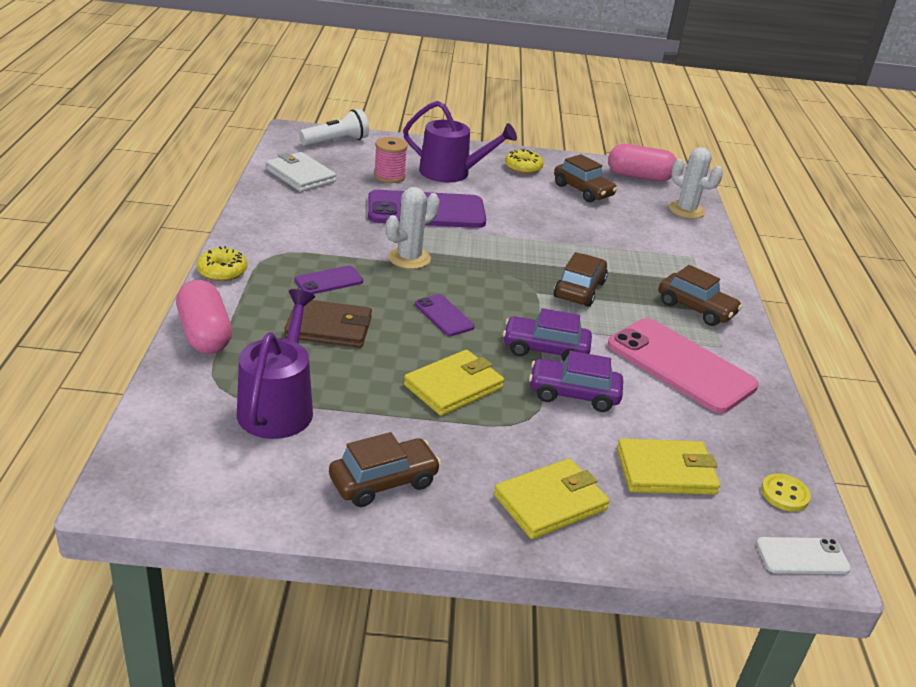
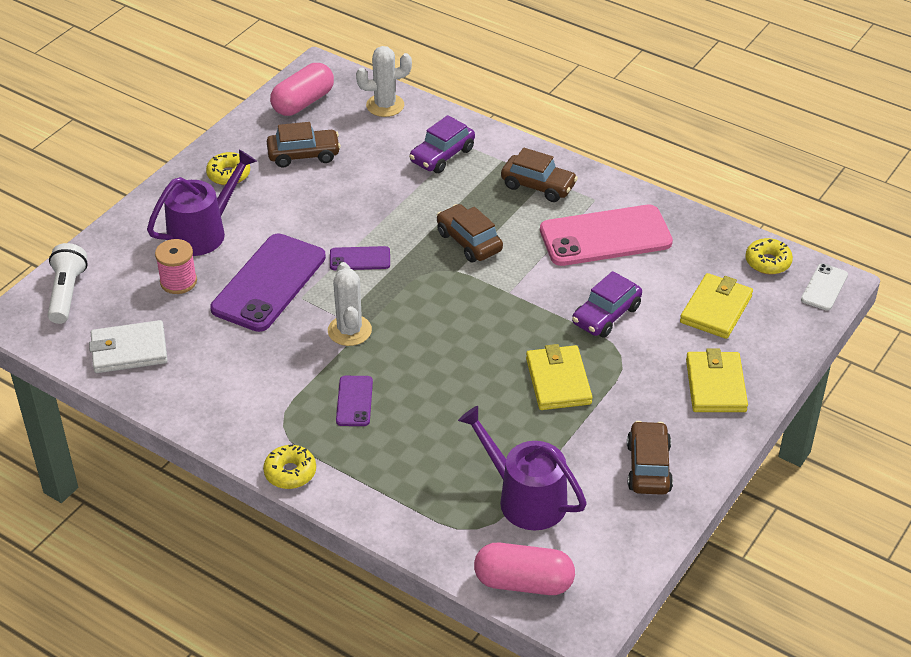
camera: 55 degrees left, 10 degrees up
pink capsule [176,280,232,354] -> pink capsule moved to [474,542,575,595]
brown wallet [284,300,372,348] -> none
purple phone [415,294,475,336] -> purple phone moved to [330,246,390,270]
purple car [503,308,592,362] -> purple car moved to [409,115,475,173]
brown car [659,265,742,326] -> brown car turned 45 degrees clockwise [501,148,578,202]
yellow button [761,474,811,512] -> yellow donut [745,238,793,274]

